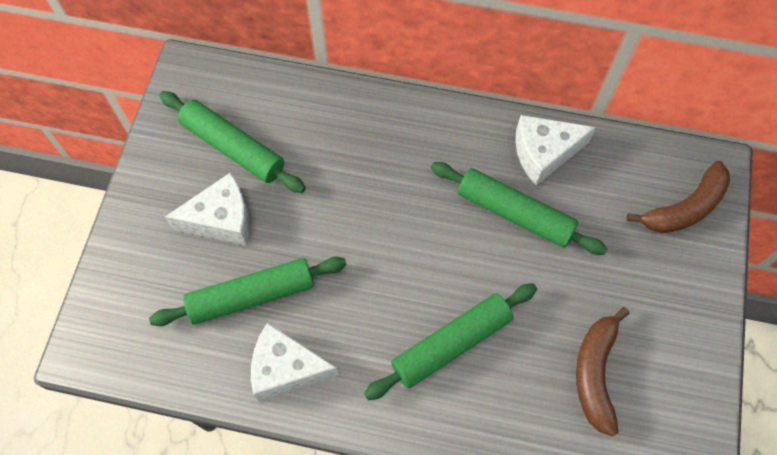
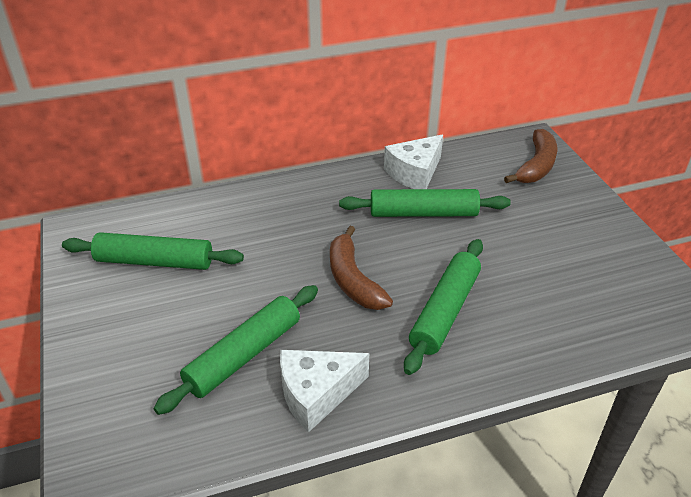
camera: 30 degrees left, 25 degrees down
white cheese [165,172,250,245] -> none
brown banana [576,307,630,437] -> brown banana moved to [330,226,393,310]

